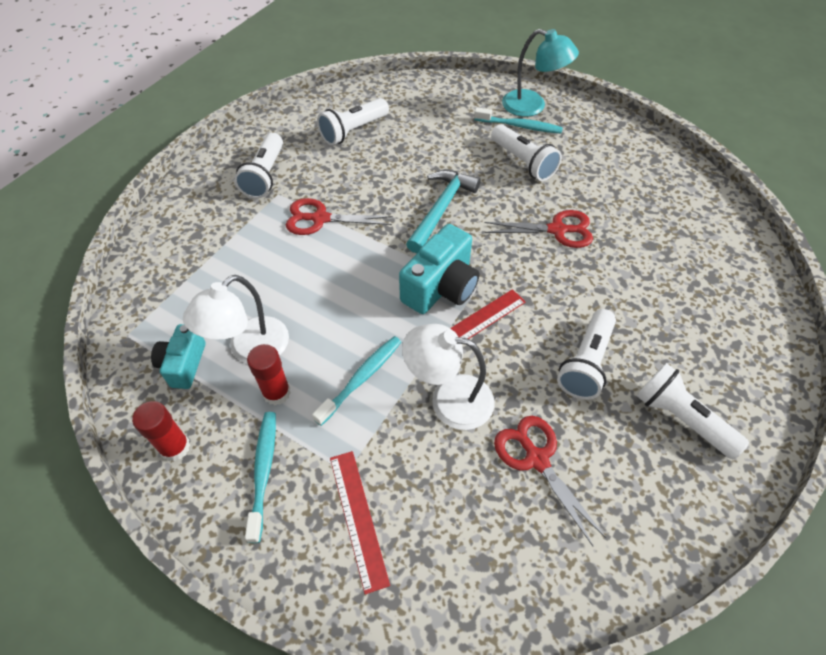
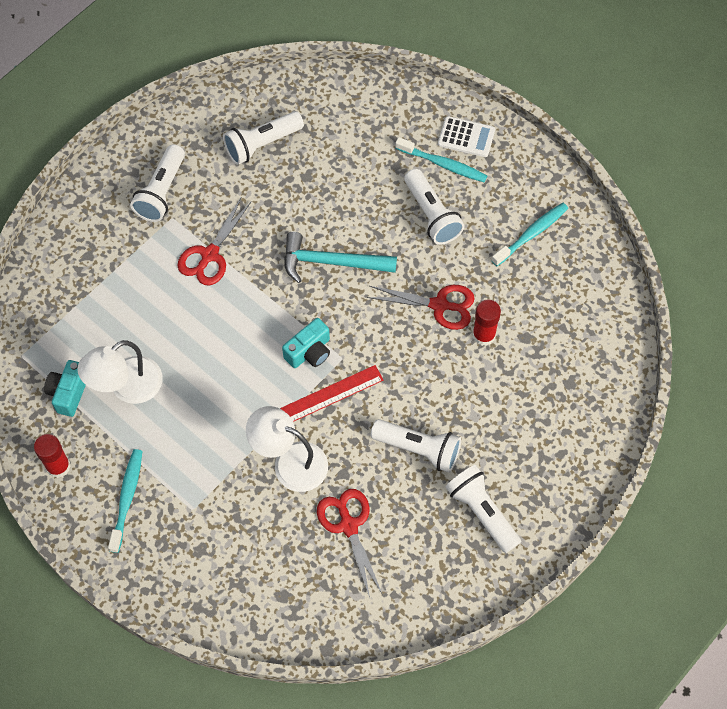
camera: 10 degrees right, 10 degrees up
red glue stick [247,344,291,405] -> red glue stick moved to [473,300,501,346]
red scissors [286,198,393,235] -> red scissors turned 75 degrees counterclockwise [177,198,252,286]
turquoise toothbrush [312,336,401,426] -> turquoise toothbrush moved to [491,203,568,266]
red ruler [330,451,390,594] -> none
turquoise camera [399,224,480,314] -> turquoise camera [282,318,330,368], size x0.63
turquoise hammer [406,170,481,253] -> turquoise hammer turned 120 degrees counterclockwise [284,232,397,283]
turquoise lamp [502,29,579,117] -> white calculator [438,116,495,157]
white flashlight [557,309,616,400] -> white flashlight turned 105 degrees counterclockwise [371,419,461,473]

